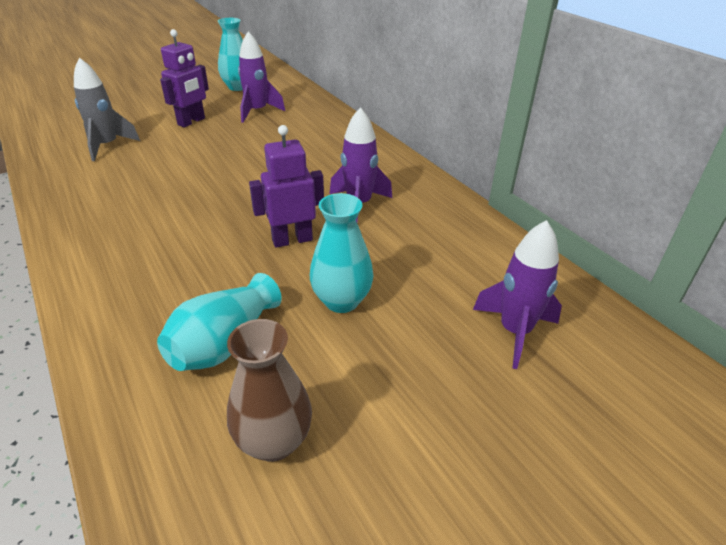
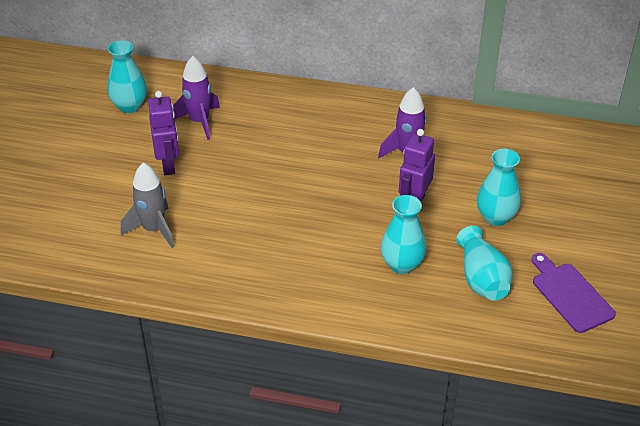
camera: 45 degrees left, 5 degrees up
brown vase [227,319,312,462] -> purple cutting board [531,253,616,333]
purple rocket [473,220,562,369] -> none
none -> turquoise vase [381,195,427,274]

